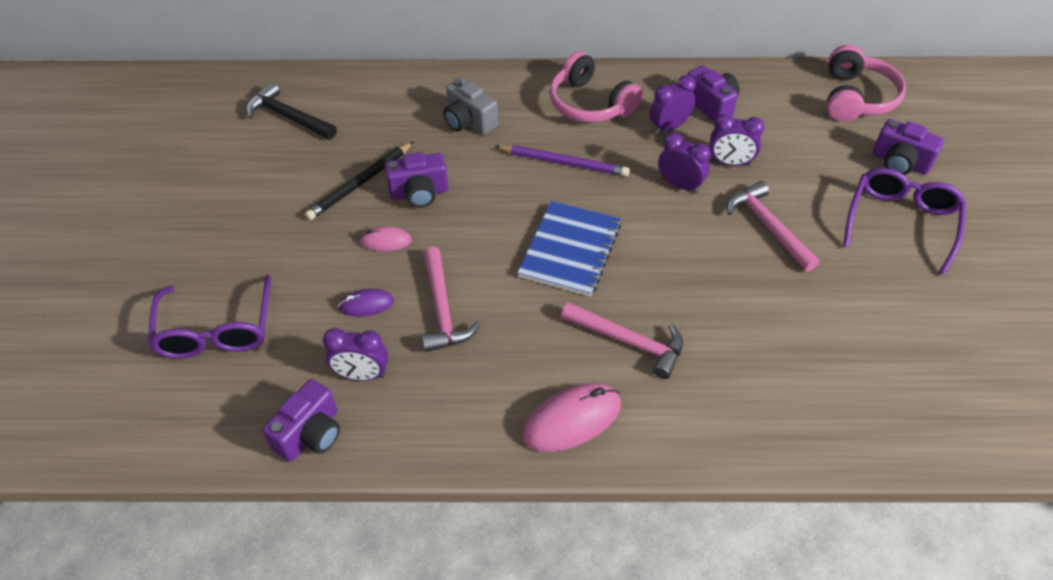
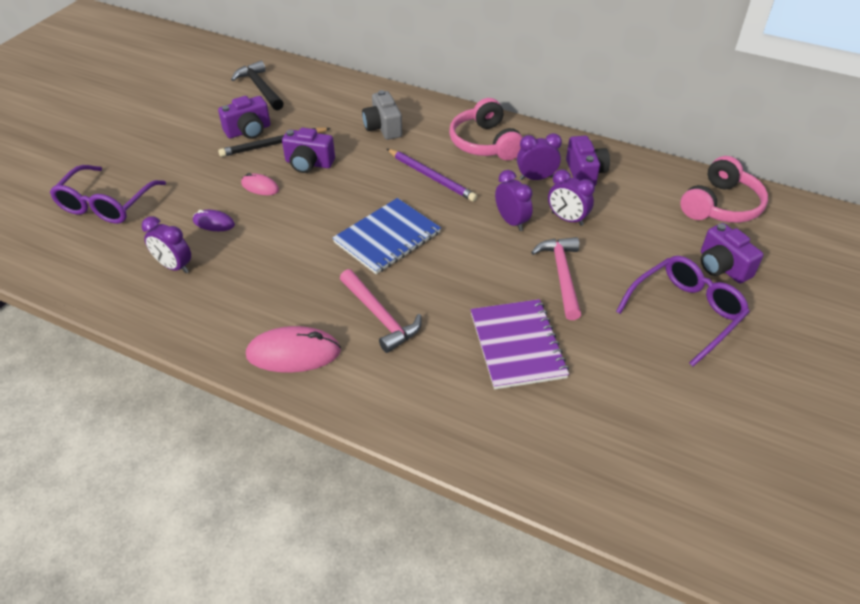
camera: 25 degrees right, 5 degrees down
purple camera [262,379,340,462] -> purple camera moved to [218,96,271,139]
pink hammer [422,247,480,352] -> none
none -> purple notebook [471,299,569,389]

